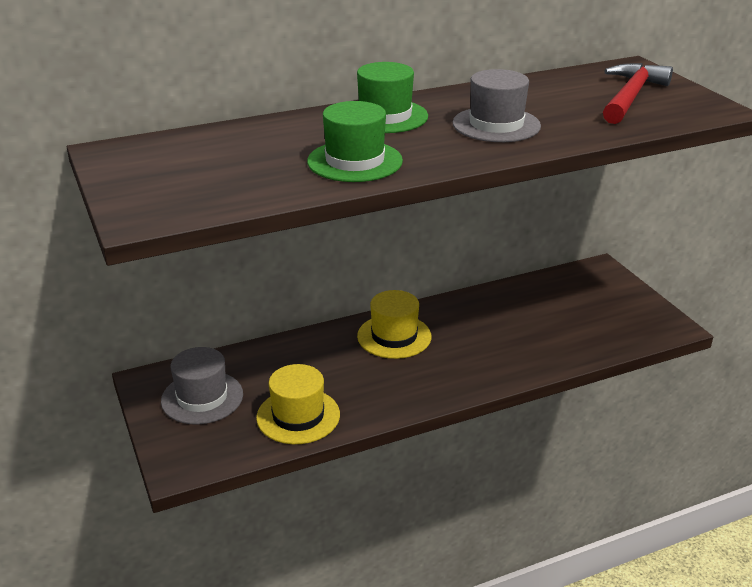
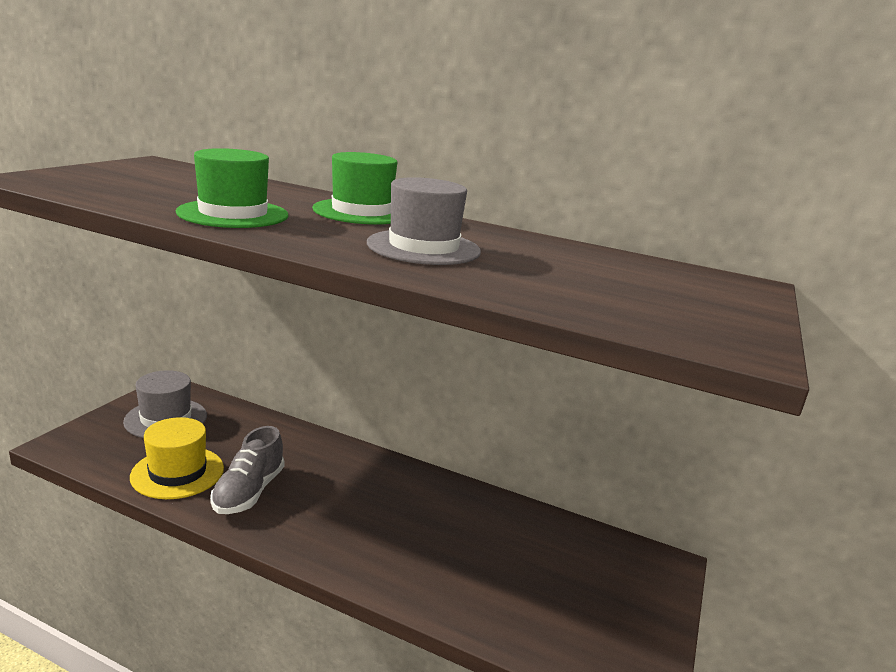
camera: 45 degrees right, 10 degrees down
yellow hat [357,290,431,359] -> none
red hammer [603,63,673,124] -> none
none -> grey shoe [210,426,284,514]

